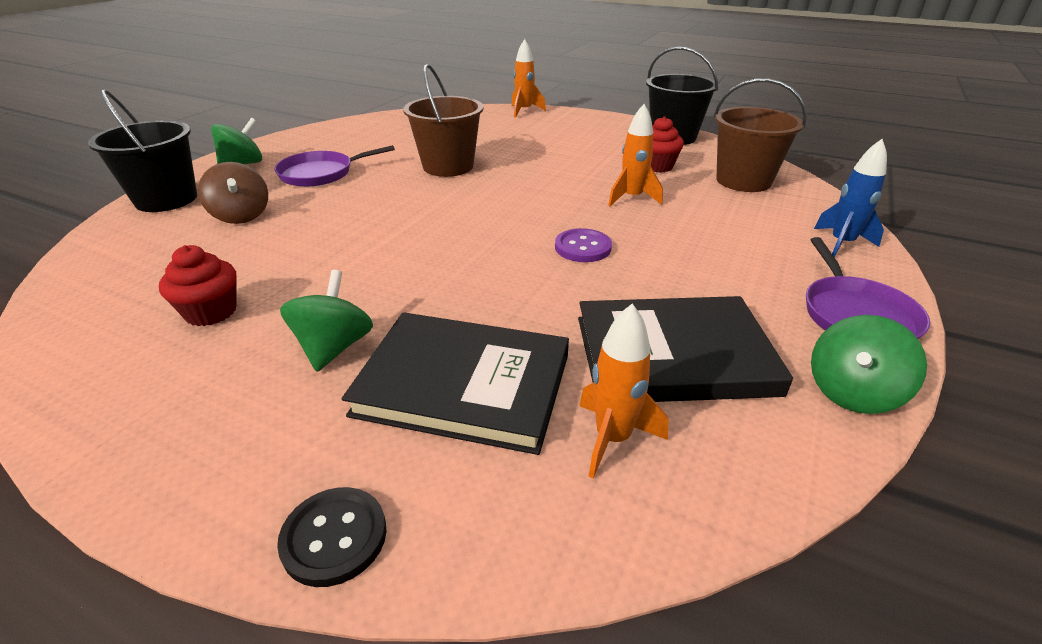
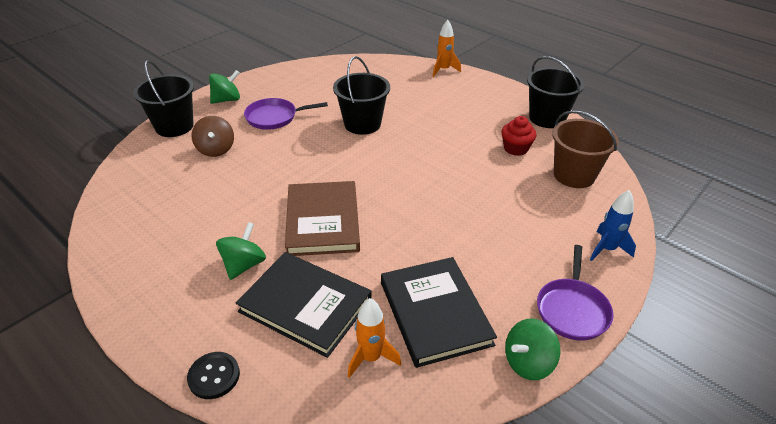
camera: 15 degrees right, 5 degrees up
red cupcake [159,245,237,326] -> none
brown bucket [403,64,484,177] -> black bucket [333,56,390,135]
purple button [555,228,612,262] -> none
black book [578,296,793,402] -> black book turned 60 degrees clockwise [381,257,497,368]
orange rocket [608,104,663,206] -> none
none -> brown book [285,181,360,256]

